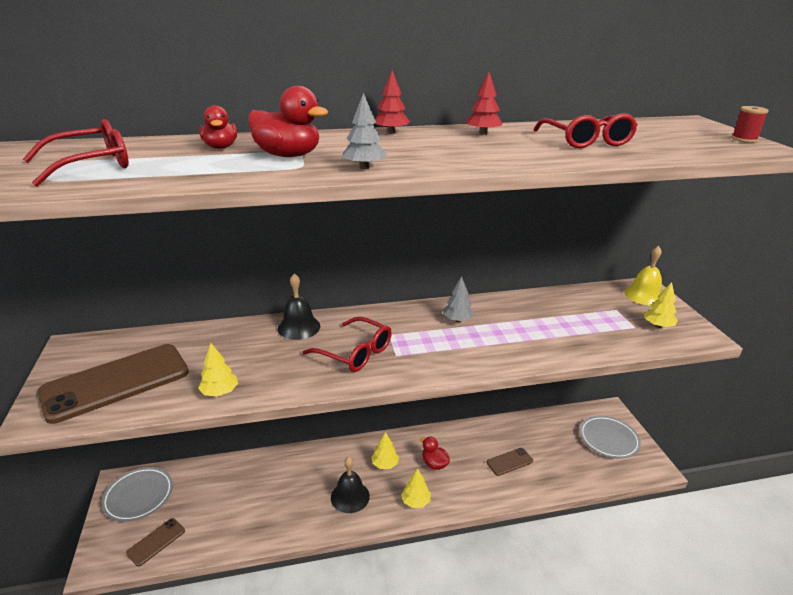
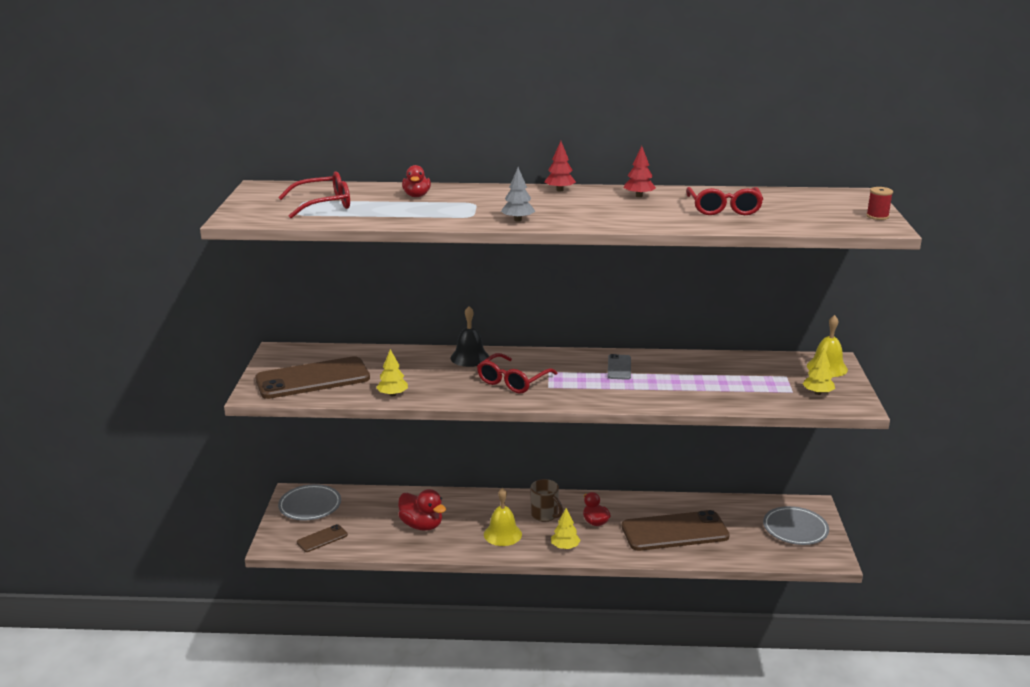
camera: 15 degrees right, 5 degrees down
red duck [248,86,328,157] -> red duck moved to [398,489,446,531]
red glasses [302,317,392,372] -> red glasses turned 75 degrees clockwise [477,353,558,393]
black bell [331,457,370,513] -> yellow bell [484,488,522,546]
yellow tree [371,432,399,469] -> brown mug [531,479,563,522]
grey tree [443,276,474,322] -> grey phone [608,354,631,380]
brown phone [487,448,533,476] -> brown phone [622,510,730,551], size x2.14

